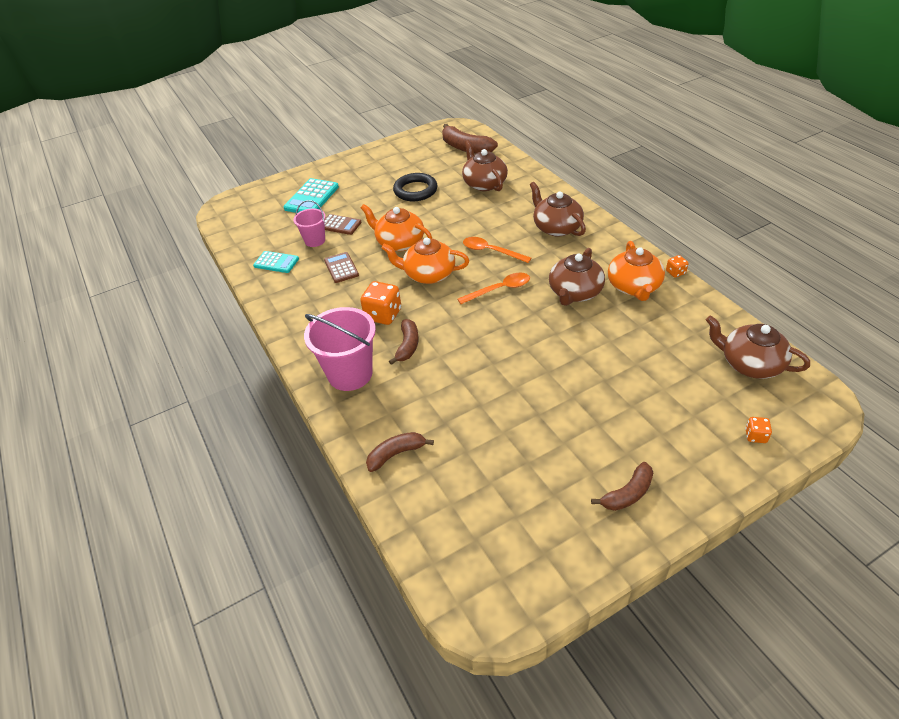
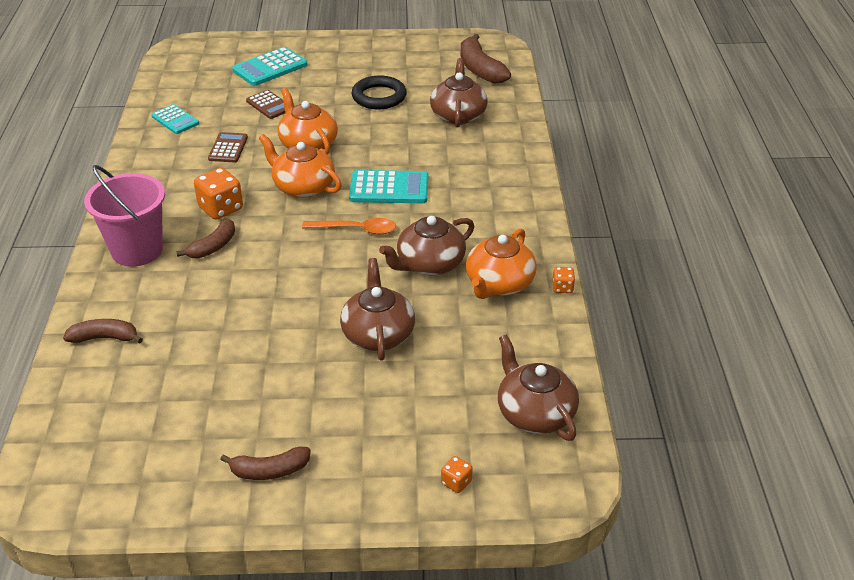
camera: 25 degrees right, 5 degrees down
pink bucket [293,200,325,247] -> none
orange spoon [463,237,531,263] -> turquoise calculator [349,170,428,203]
brown teapot [530,182,586,237] -> brown teapot moved to [340,258,415,361]

